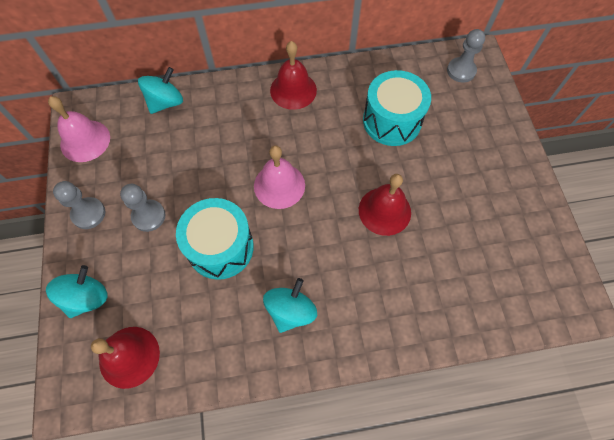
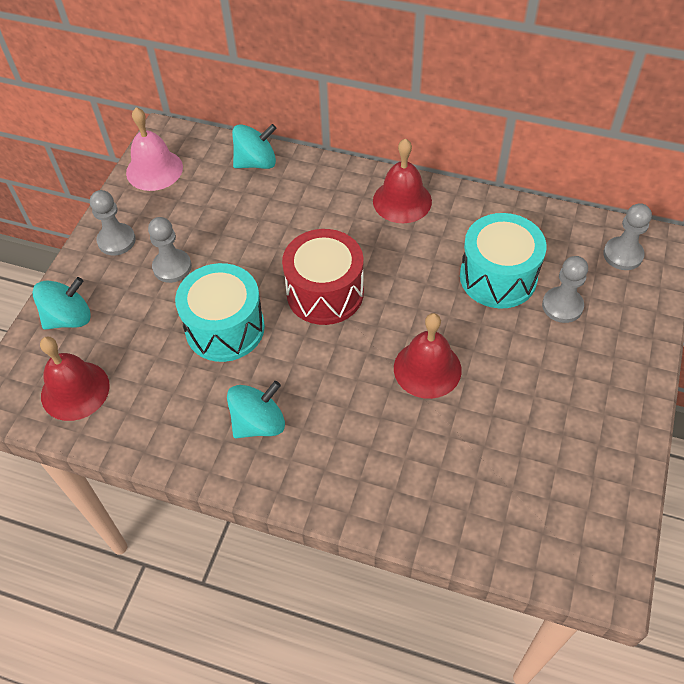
camera: 30 degrees right, 10 degrees down
pink bell [254,145,305,209] -> red drum [282,229,364,325]
none -> grey pawn [542,256,588,323]

